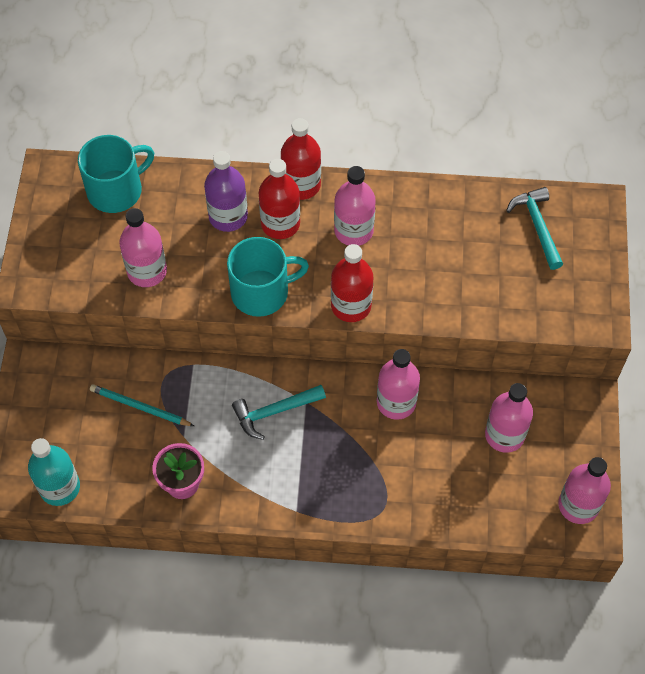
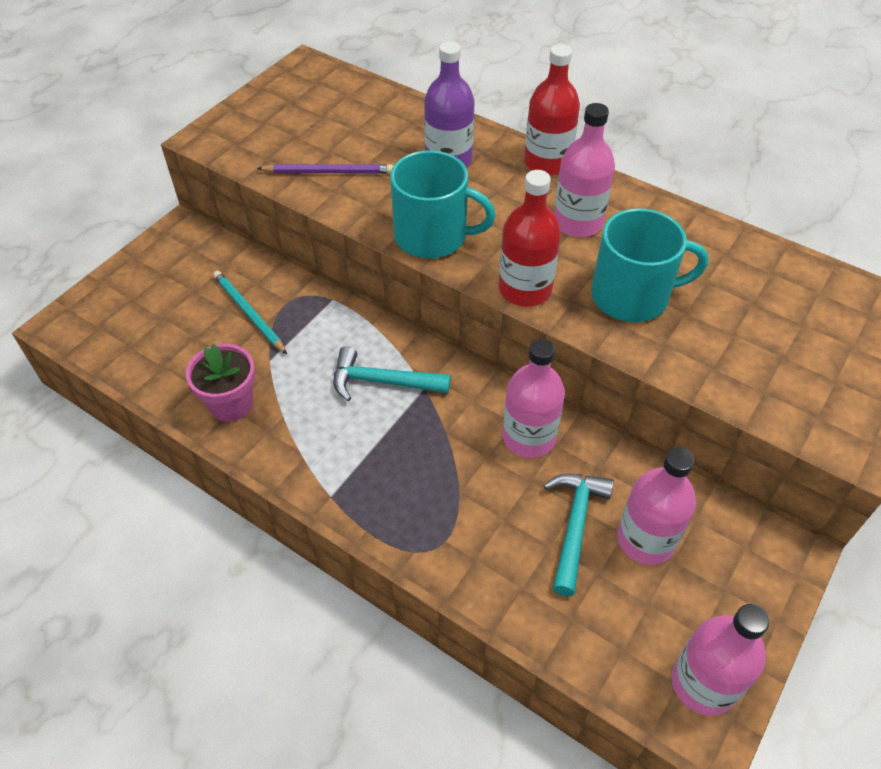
camera: 30 degrees right, 10 degrees down
turquoise bottle [28,438,80,506] -> none
turquoise mug [78,135,154,213] -> turquoise mug moved to [591,208,708,322]
pink bottle [119,208,167,287] -> purple pencil [257,164,393,174]
red bottle [259,159,300,239] -> none
turquoise hammer [506,187,563,270] -> turquoise hammer moved to [544,473,614,596]

